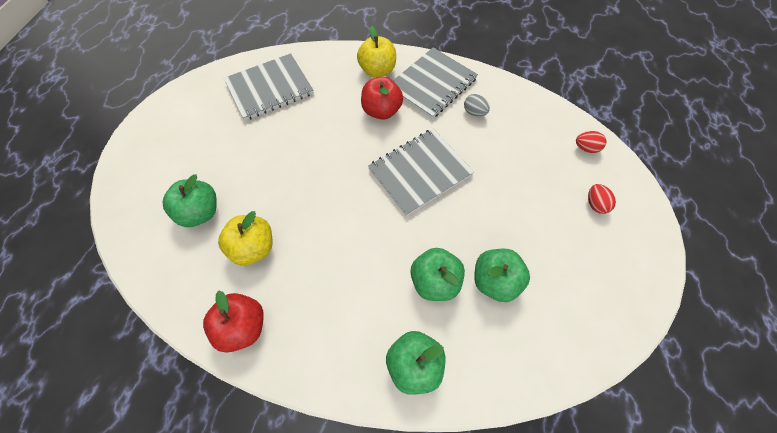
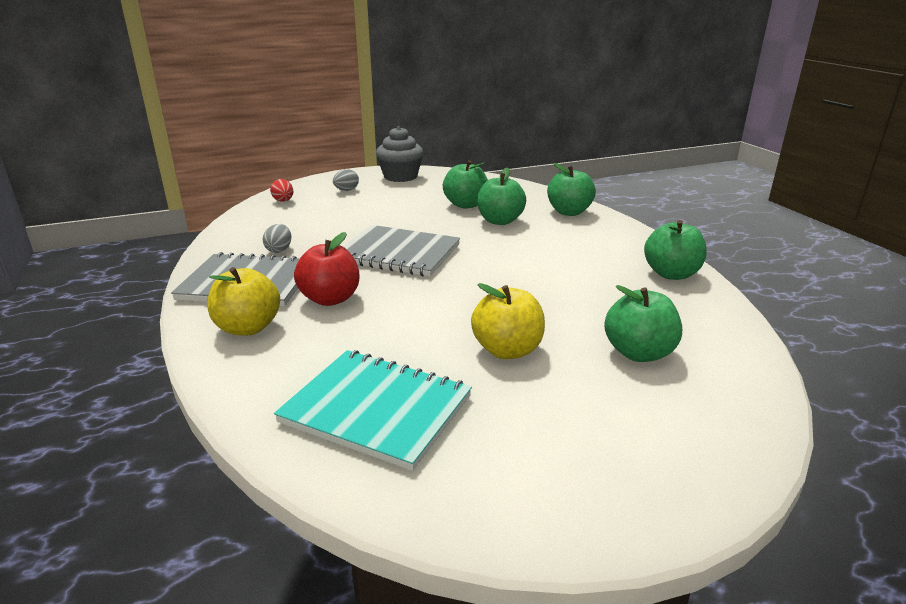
camera: 125 degrees left, 35 degrees down
red apple [203,291,264,353] -> green apple [644,220,707,280]
yellow apple [218,211,273,266] -> yellow apple moved to [471,283,545,359]
grey notebook [224,53,314,121] -> turquoise notebook [274,350,472,471]
red egg [588,184,616,214] -> grey egg [333,169,359,191]
none -> grey cupcake [376,126,423,182]

